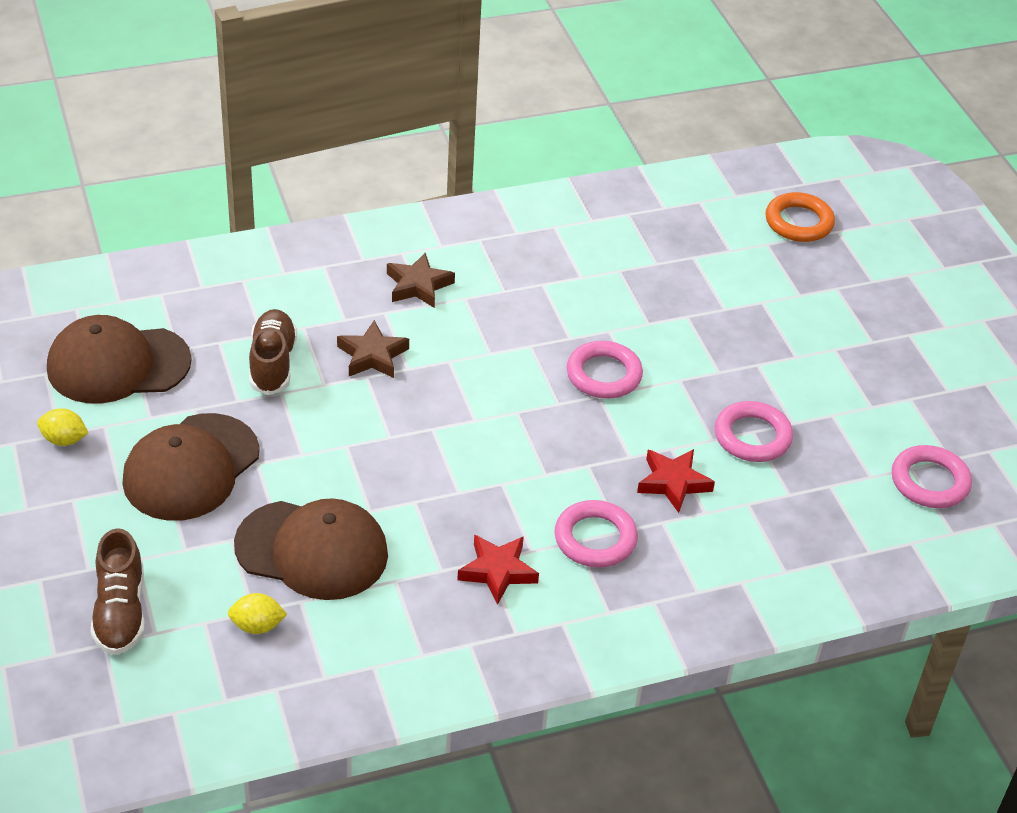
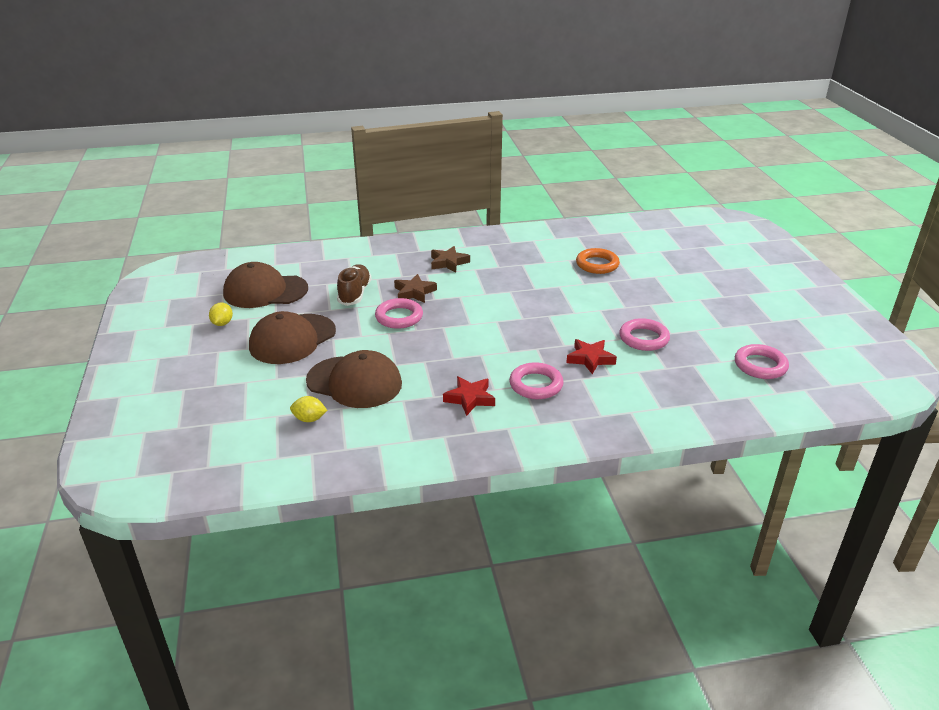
camera: 10 degrees right, 10 degrees down
yellow lemon [37,408,88,446] -> yellow lemon turned 75 degrees clockwise [209,303,233,326]
brown shoe [91,528,145,655] -> none
pink ring [567,341,643,399] -> pink ring moved to [375,298,423,329]
orange ring [766,192,835,242] -> orange ring moved to [576,248,620,274]

